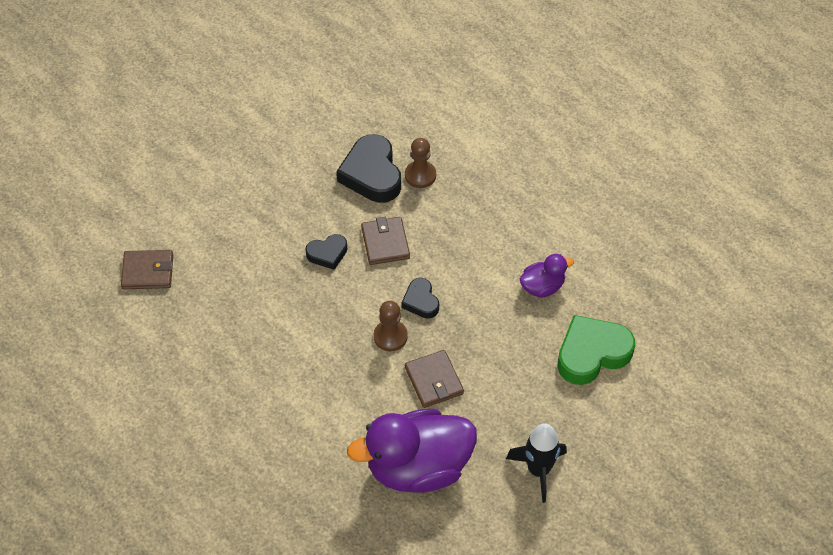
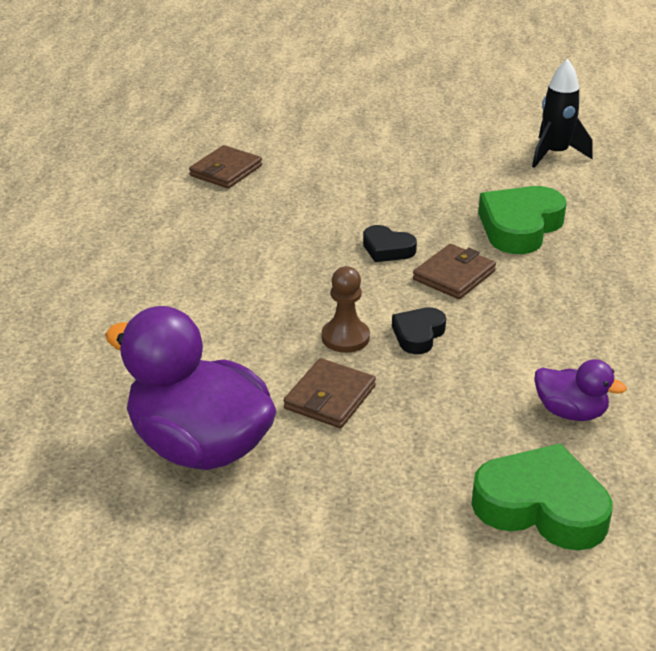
camera: 50 degrees right, 20 degrees down
brown wallet [121,250,173,289] -> brown wallet turned 75 degrees clockwise [189,145,262,188]
black heart [337,134,401,203] -> green heart [478,186,567,254]
brown pawn [405,138,436,188] -> none
black rocket [506,423,567,503] -> black rocket moved to [532,59,593,168]

